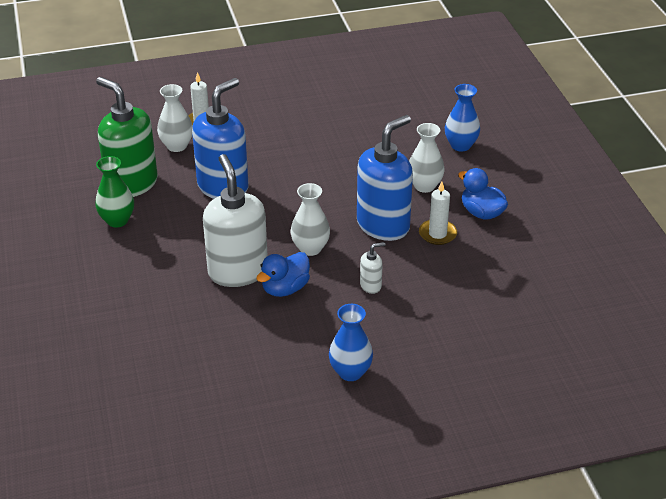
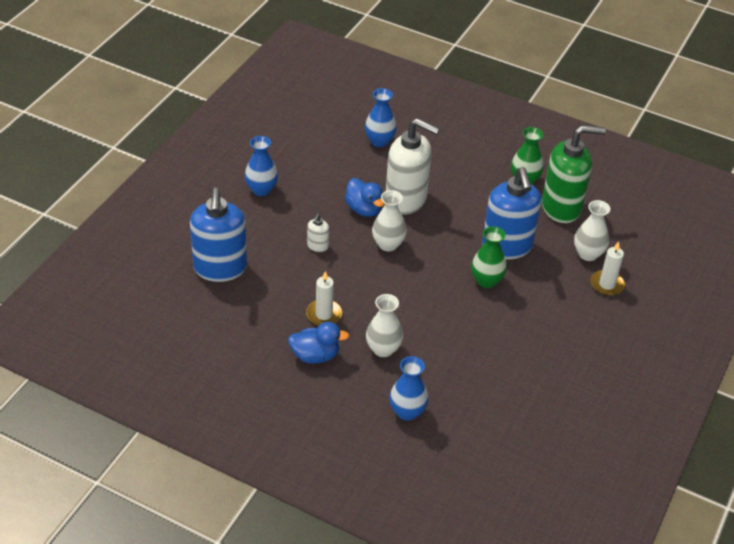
camera: 130 degrees right, 5 degrees up
blue duck [256,252,310,297] -> blue duck turned 150 degrees clockwise [345,178,384,217]
blue soap dispenser [357,115,413,241] -> blue soap dispenser moved to [190,188,247,282]
none -> blue vase [365,88,397,147]
none -> green vase [471,226,507,288]

